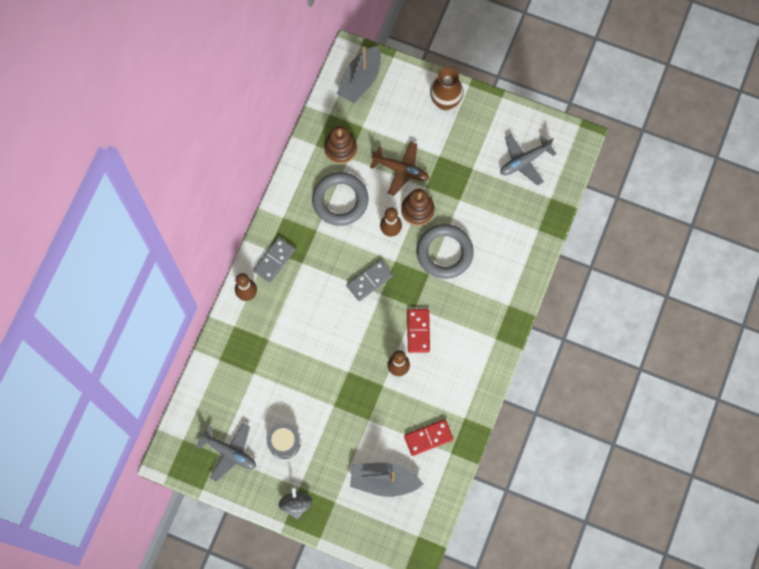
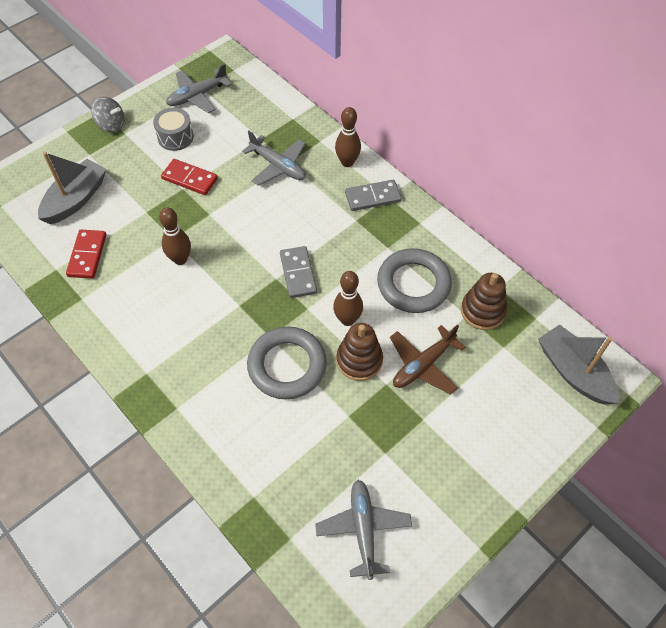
camera: 115 degrees right, 15 degrees down
grey domino [253,237,295,282] -> grey domino turned 75 degrees counterclockwise [345,180,402,211]
red domino [407,309,430,353] -> red domino moved to [161,159,218,195]
brown vase [430,67,464,111] -> none
none -> grey plane [242,131,306,186]

